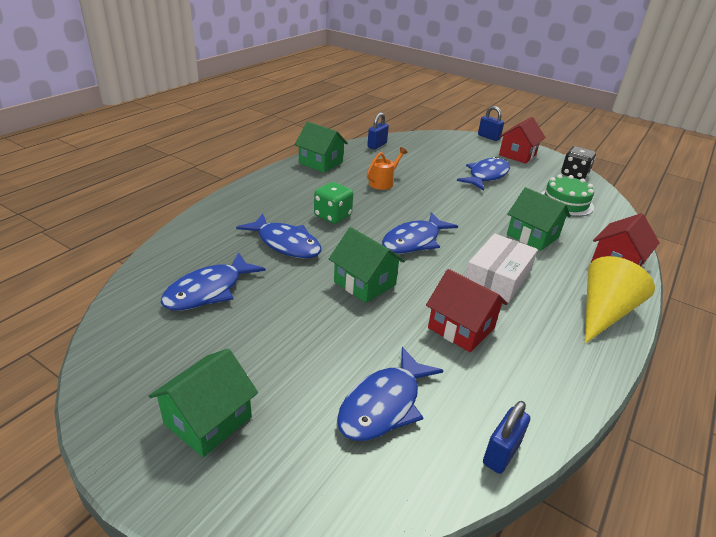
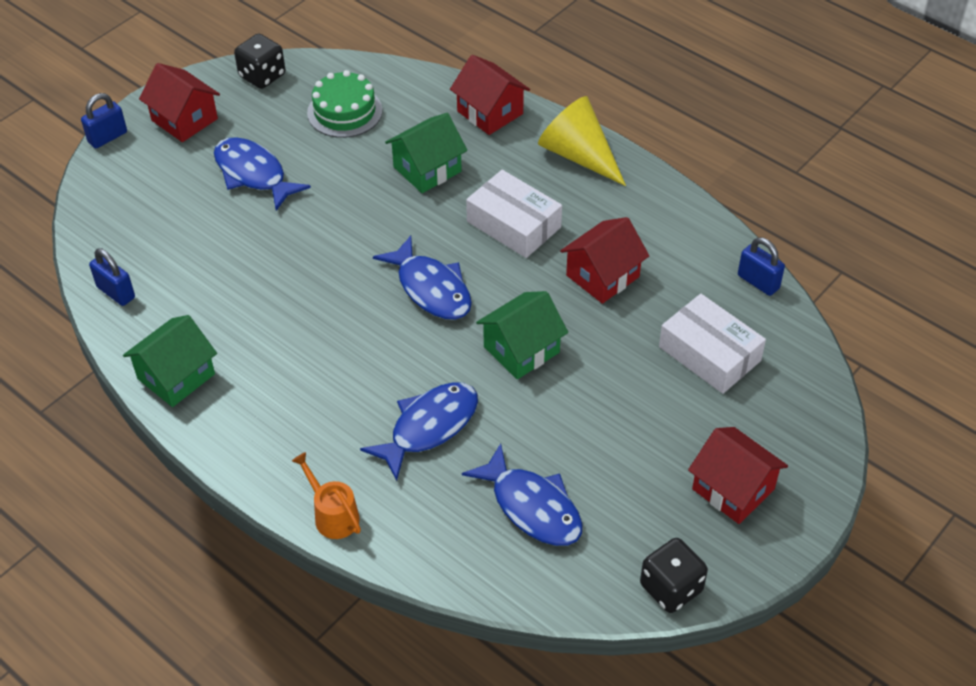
camera: 80 degrees left, 15 degrees up
green house [149,349,258,457] -> red house [688,427,788,524]
green dice [314,182,353,224] -> none
blue fish [337,347,444,441] -> white box [659,294,766,394]
orange watering can [367,147,408,190] -> orange watering can moved to [292,452,361,539]
none -> black dice [640,538,708,613]

